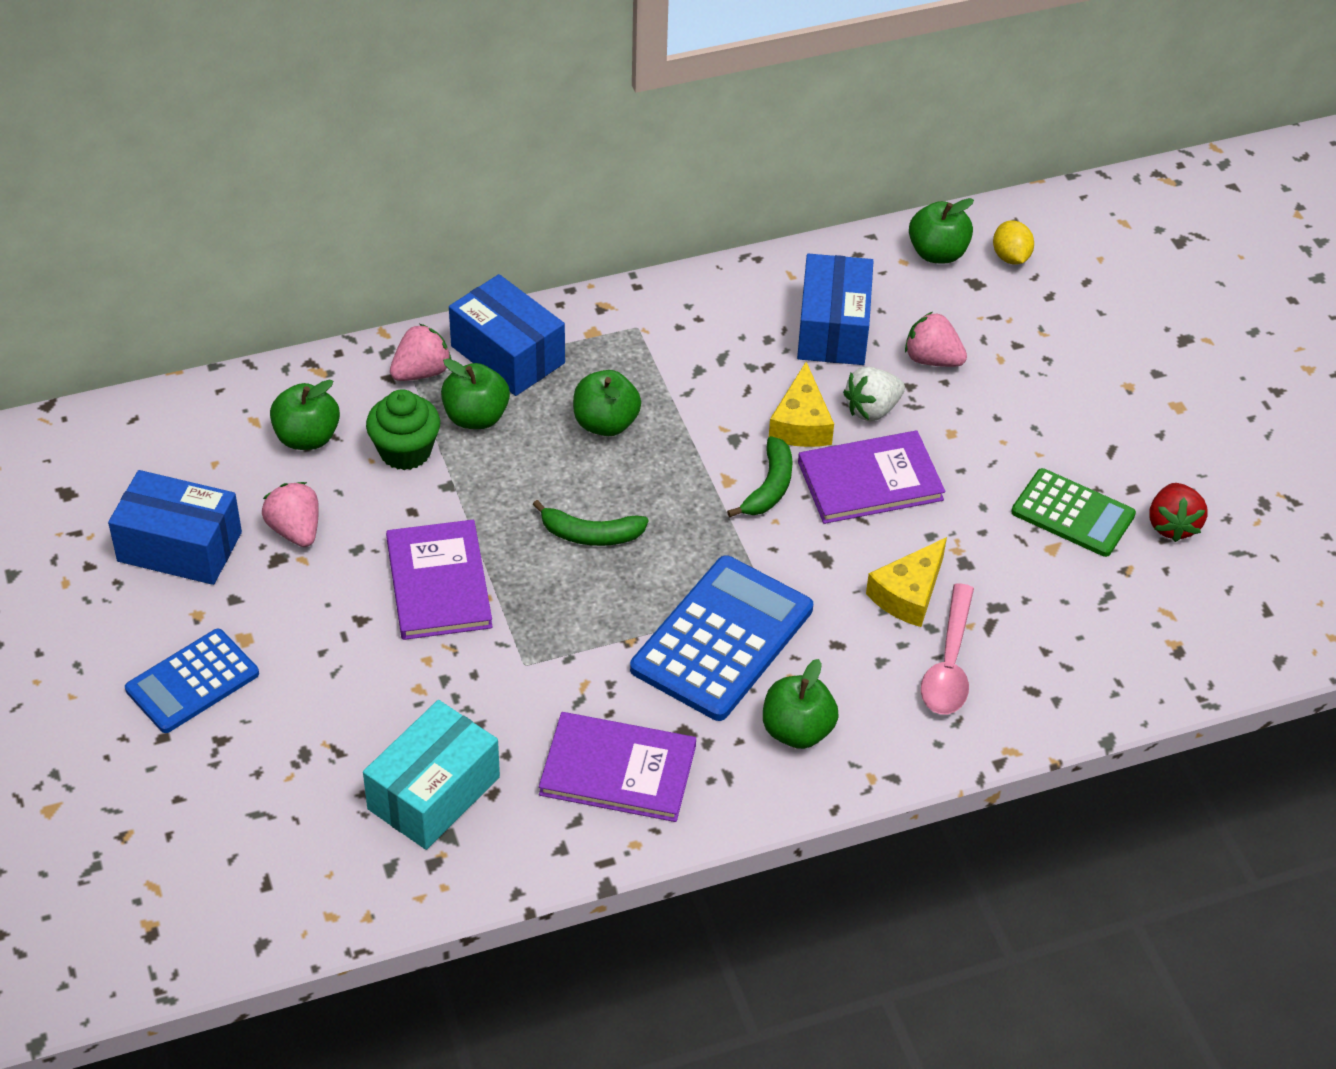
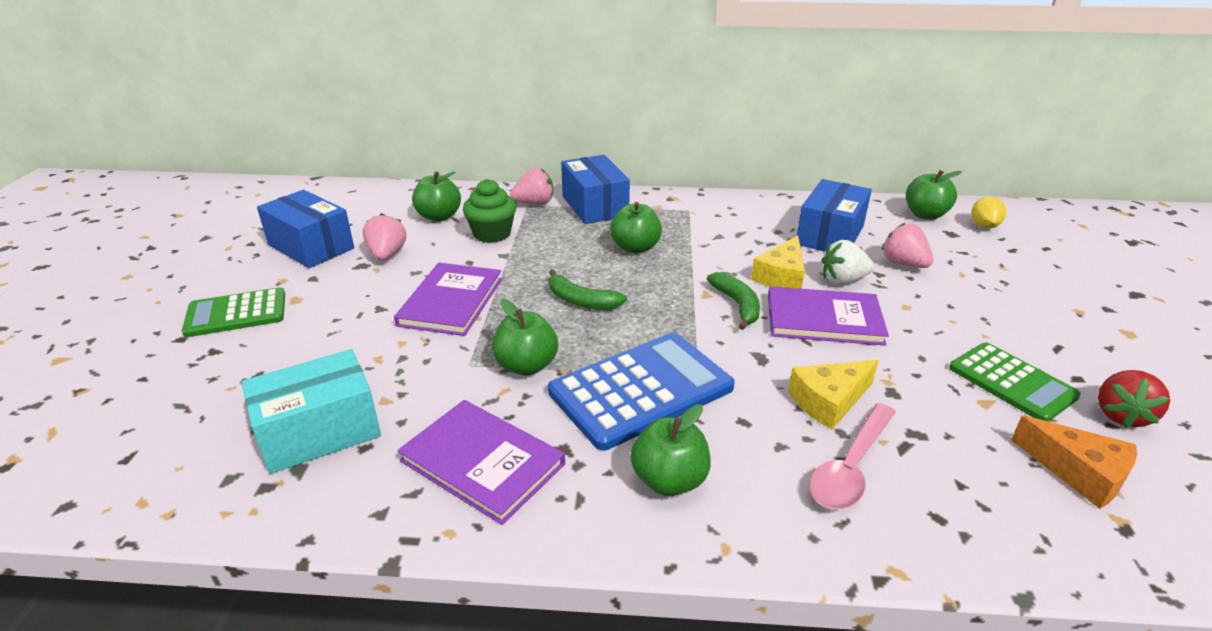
camera: 25 degrees right, 15 degrees down
blue calculator [125,628,259,733] -> green calculator [182,287,285,337]
green apple [441,359,510,429] -> green apple moved to [492,299,558,376]
green banana [727,436,793,518] -> green banana turned 60 degrees counterclockwise [707,272,760,330]
none -> orange cheese [1011,415,1137,509]

